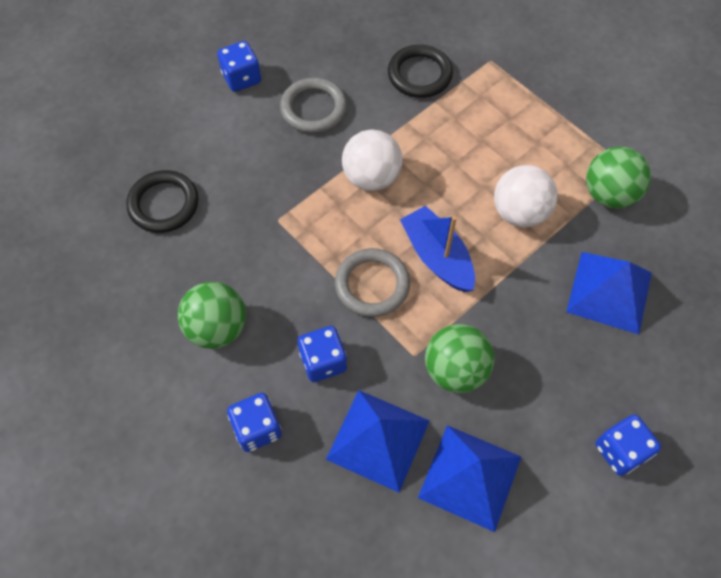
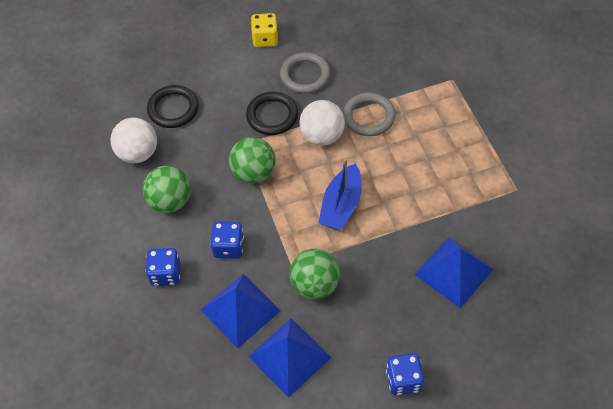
camera: 25 degrees right, 5 degrees down
blue dice [217,41,261,92] -> yellow dice [251,13,278,47]
grey ring [335,248,410,317] -> grey ring moved to [343,92,395,136]
black ring [388,45,453,98] -> black ring moved to [246,92,298,135]
blue boat [400,206,475,292] -> blue boat turned 150 degrees counterclockwise [319,158,362,230]
white ball [494,165,558,228] -> white ball moved to [111,118,157,163]
green ball [586,147,651,209] -> green ball moved to [229,137,276,184]

